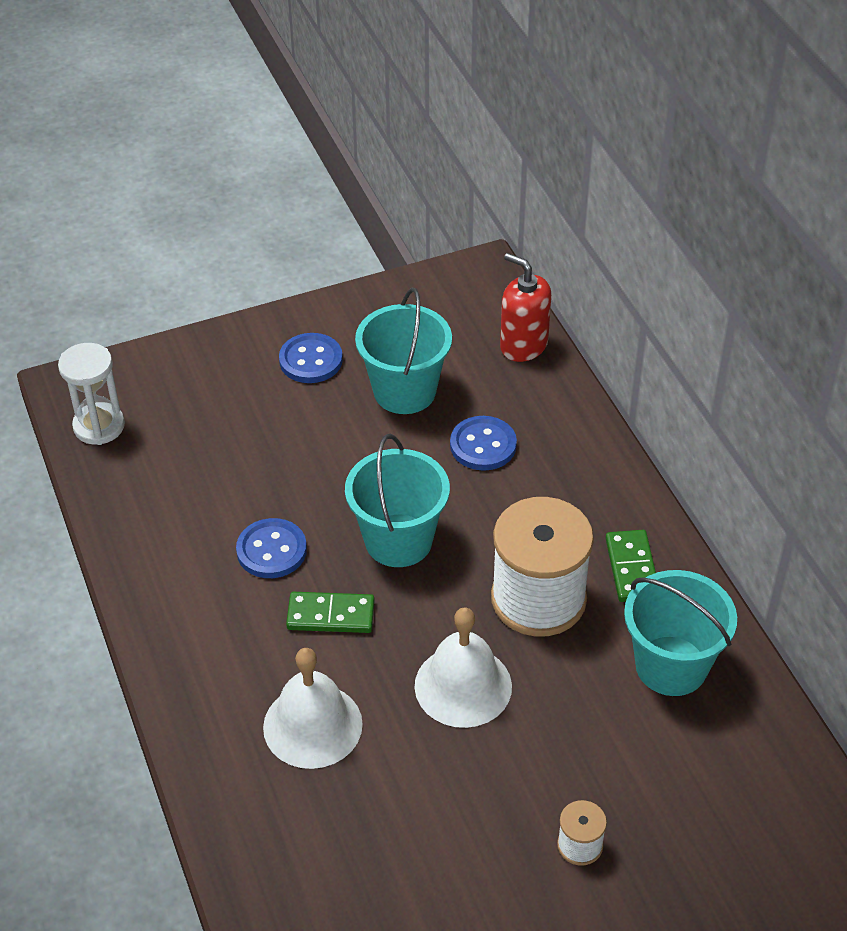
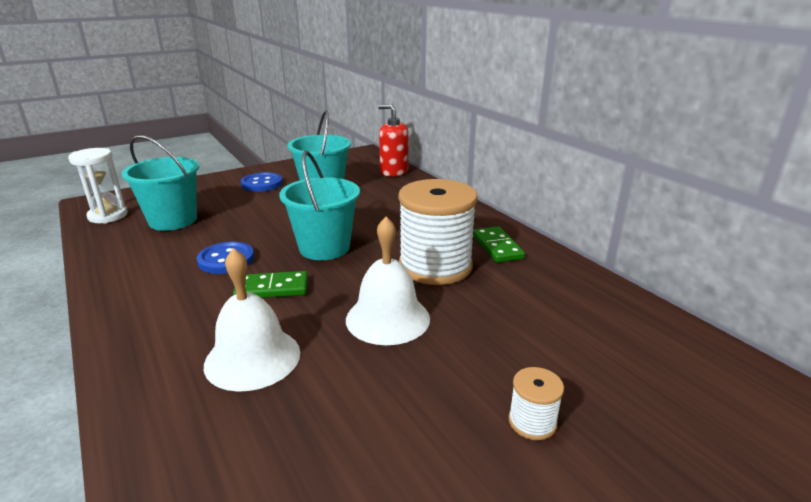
camera: 10 degrees left, 20 degrees down
blue button [450,416,517,471] -> none
turquoise bucket [624,570,737,696] -> turquoise bucket moved to [122,135,199,231]

